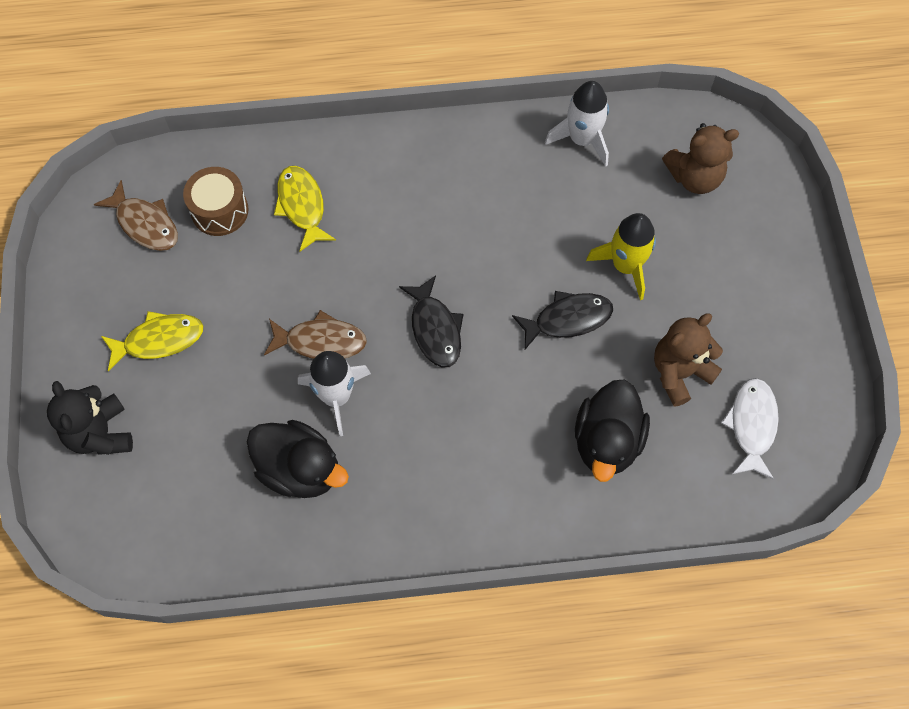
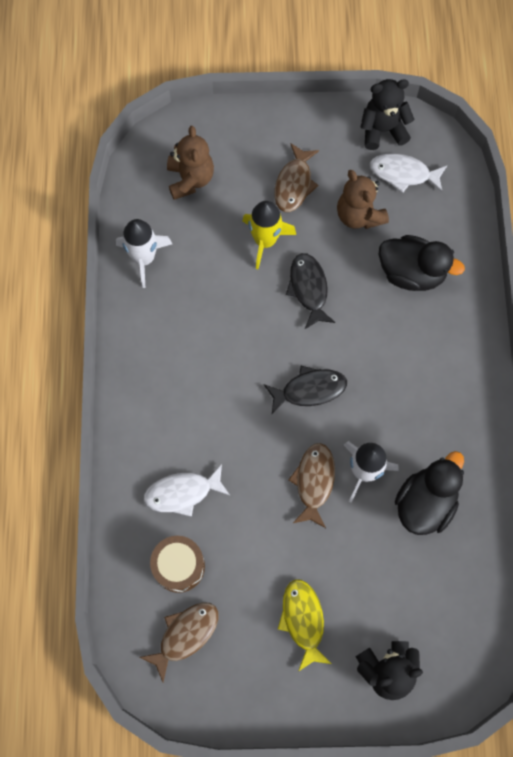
camera: 85 degrees left, 5 degrees up
yellow fish [274,166,336,251] -> white fish [144,464,230,517]
none -> brown fish [274,143,319,212]
none -> black teddy bear [360,79,415,150]

